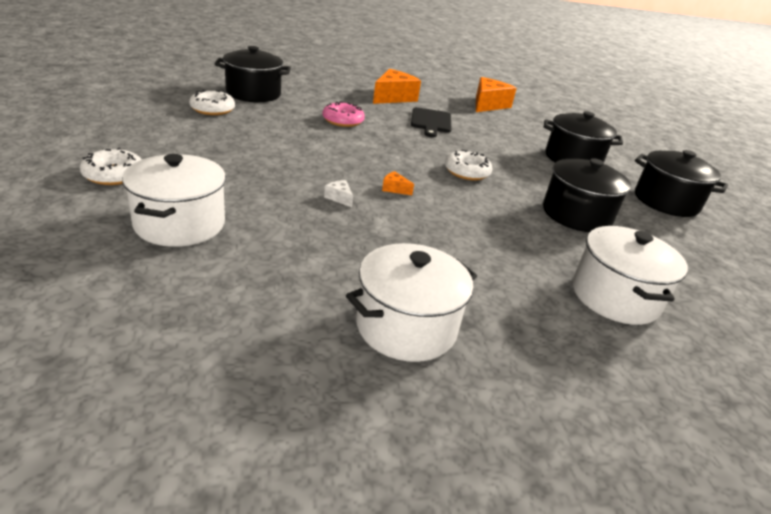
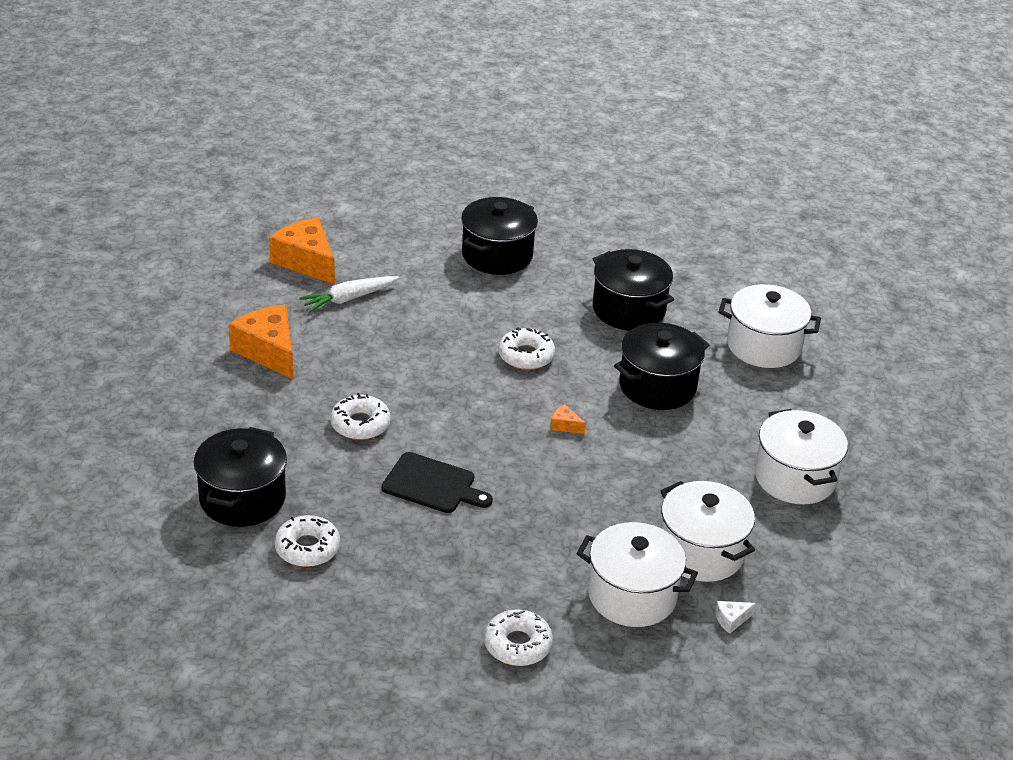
camera: 70 degrees left, 5 degrees up
pink donut [322,101,365,127] -> white donut [330,393,391,440]
white cheese [324,180,353,207] -> white cheese moved to [715,601,756,634]
orange cheese [382,171,414,195] -> orange cheese turned 75 degrees clockwise [550,404,586,434]
black cutting board [411,107,452,137] -> black cutting board moved to [382,452,493,513]
black pot [635,150,728,217] -> black pot moved to [614,323,709,410]
none -> white carrot [299,276,399,312]
none -> white pot [661,481,755,582]

